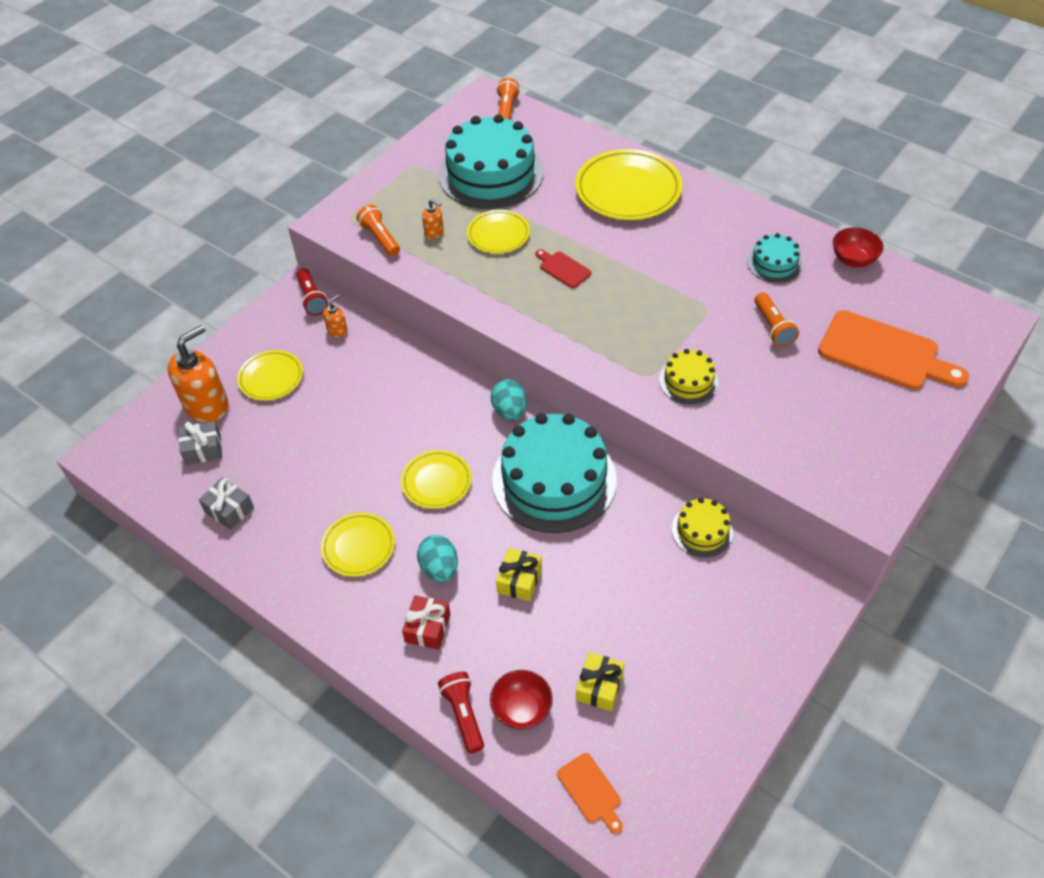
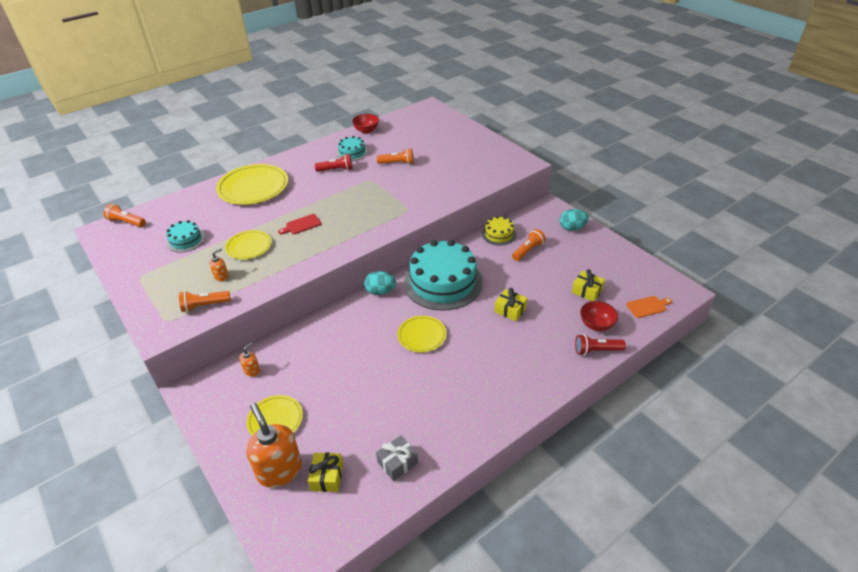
camera: 75 degrees left, 10 degrees down
grey gift [179,421,222,465] -> yellow gift [308,452,343,492]
red flashlight [297,268,328,316] -> red flashlight moved to [315,154,353,172]
yellow plate [321,513,395,577] -> none
orange soap dispenser [323,294,348,337] -> orange soap dispenser turned 75 degrees clockwise [239,343,260,377]
red gift [402,595,450,650] -> none
turquoise egg [417,535,458,583] -> turquoise egg moved to [560,209,589,231]
turquoise cake [439,114,544,209] -> turquoise cake [166,220,205,253], size x0.47
yellow cake [659,349,719,404] -> none
orange cutting board [818,310,969,390] -> none
none -> orange flashlight [512,229,546,261]

